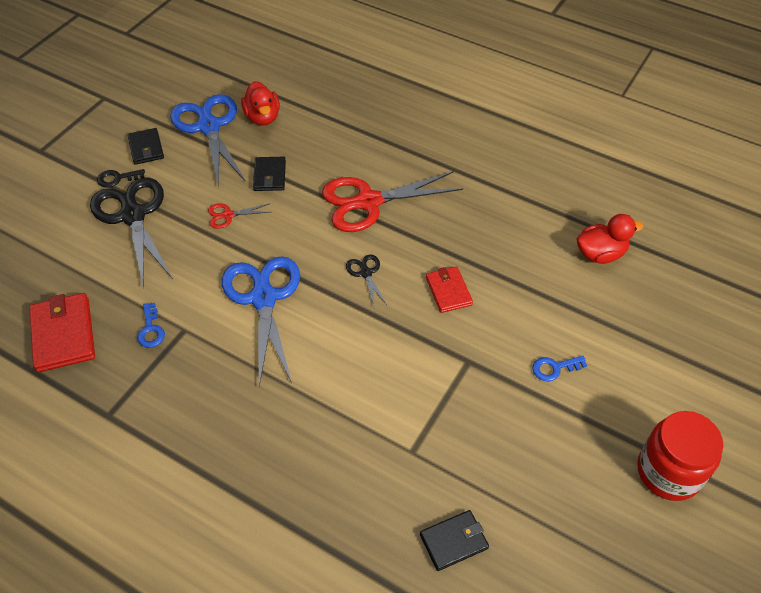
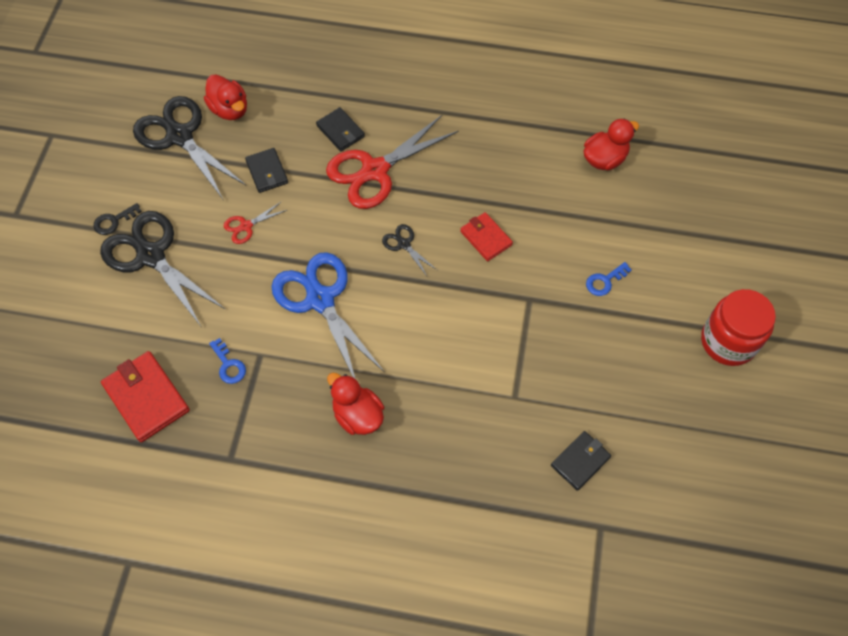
camera: 20 degrees left, 10 degrees up
black wallet [128,128,164,165] -> black wallet moved to [316,107,365,151]
blue scissors [170,94,246,186] -> black scissors [133,96,246,199]
none -> red duck [327,373,384,435]

